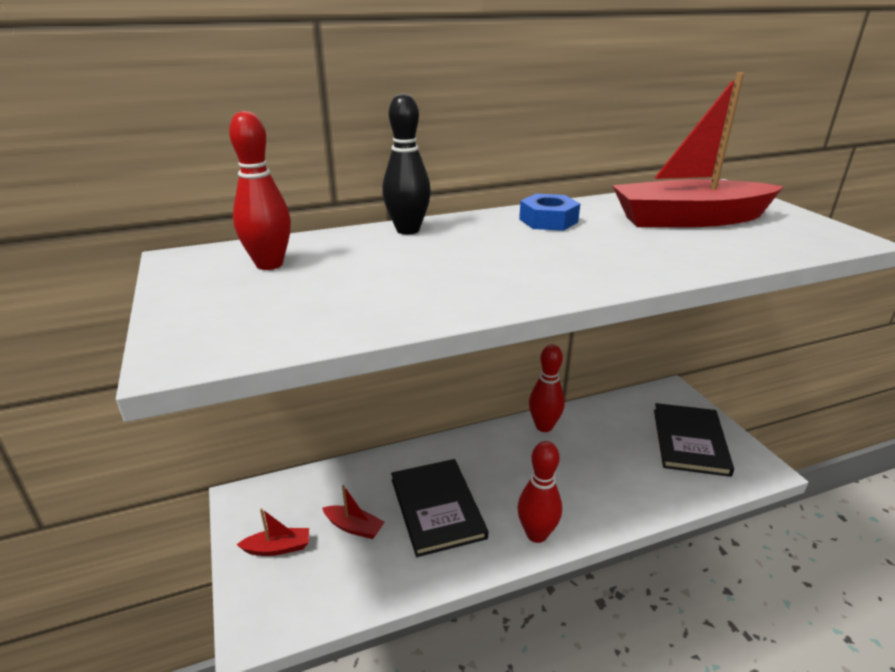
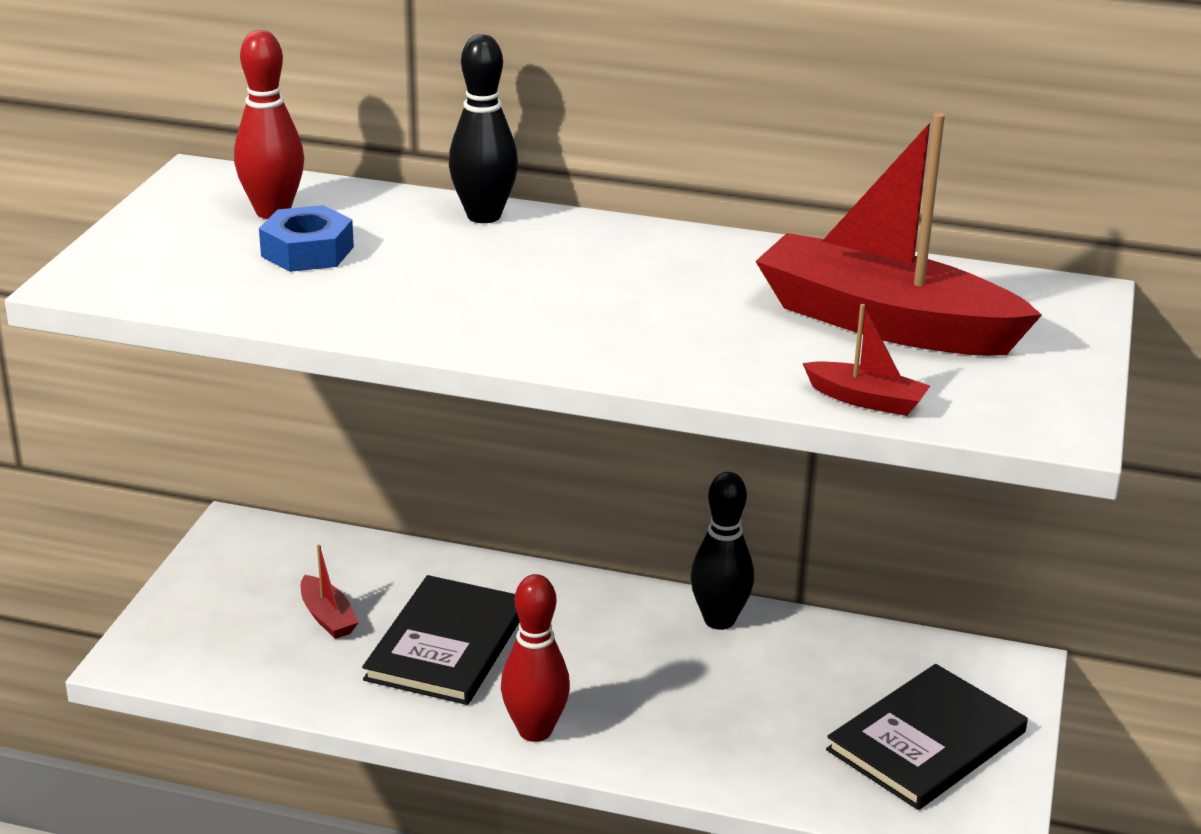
camera: 35 degrees right, 0 degrees up
red boat [236,508,309,556] -> red boat moved to [803,304,930,416]
blue nut [519,194,580,231] -> blue nut moved to [259,205,354,272]
red bowling pin [529,344,565,432] -> black bowling pin [690,472,754,630]

